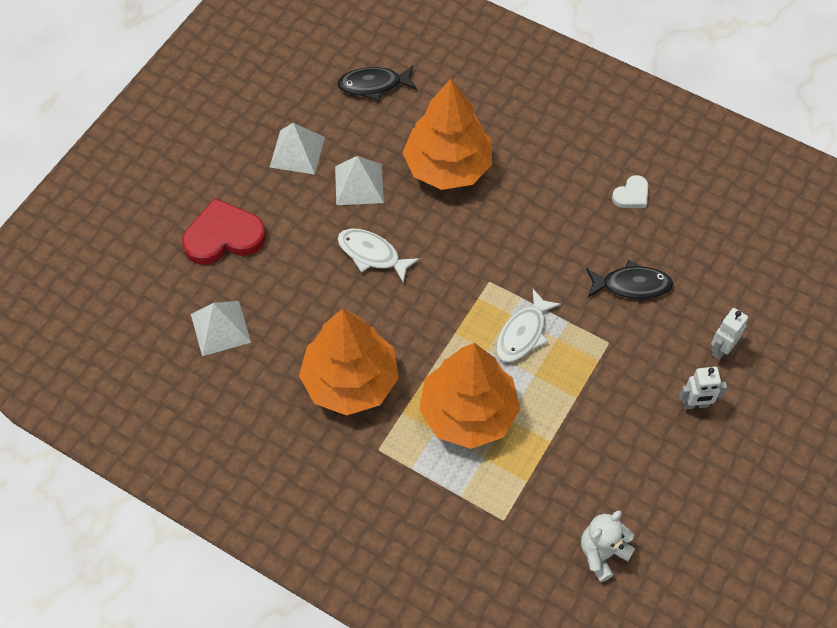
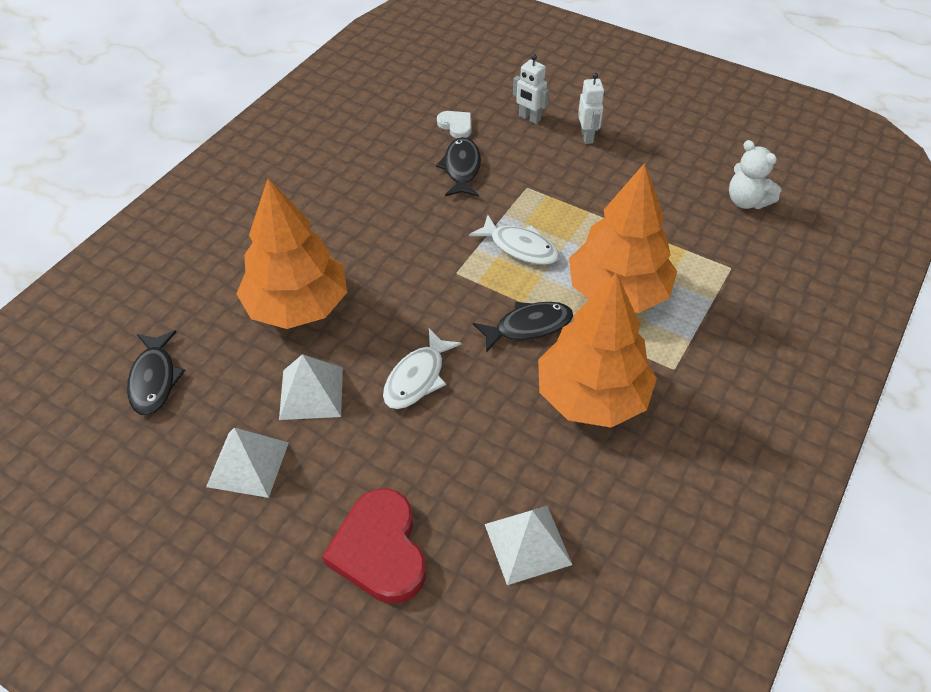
camera: 90 degrees left, 10 degrees down
white heart [612,175,648,208] -> white heart moved to [437,111,471,138]
none -> black fish [473,302,573,353]

